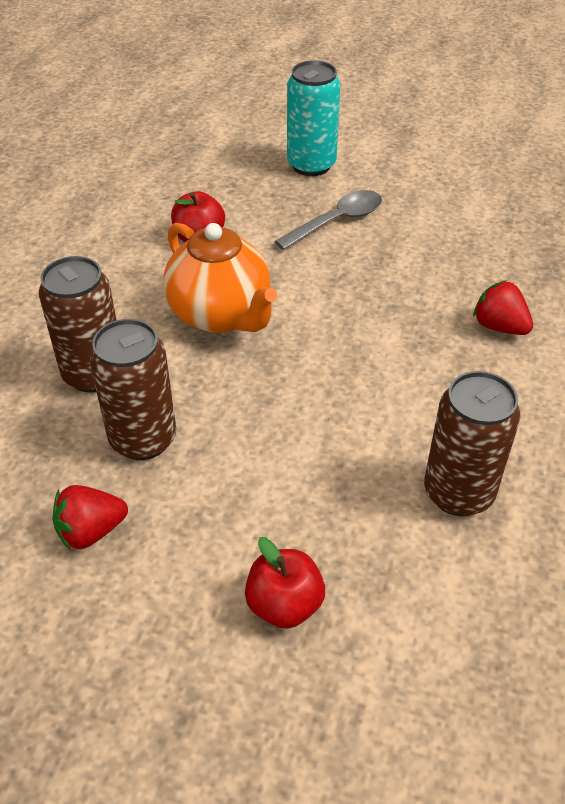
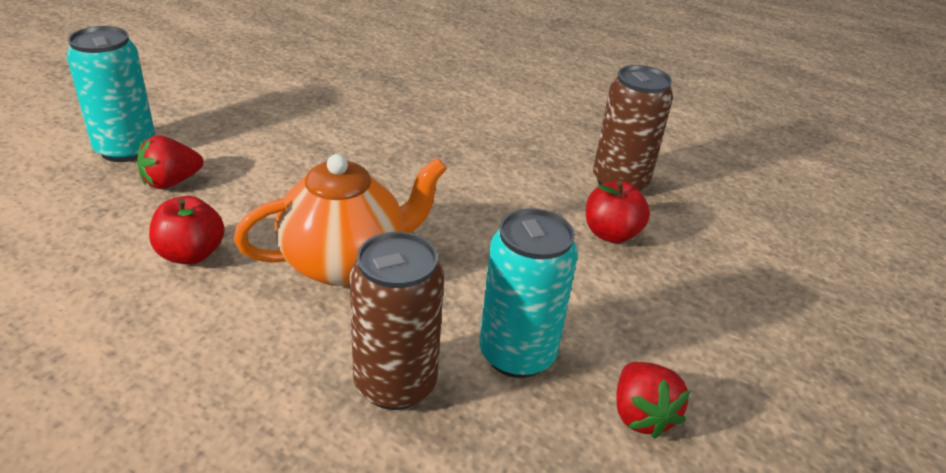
camera: 80 degrees left, 10 degrees down
brown can [89,319,176,460] -> turquoise can [480,208,578,378]
red apple [245,537,325,629] -> red apple moved to [586,181,650,243]
grey spoon [274,190,382,250] -> none
red strawberry [473,280,533,335] -> red strawberry moved to [137,136,203,189]

